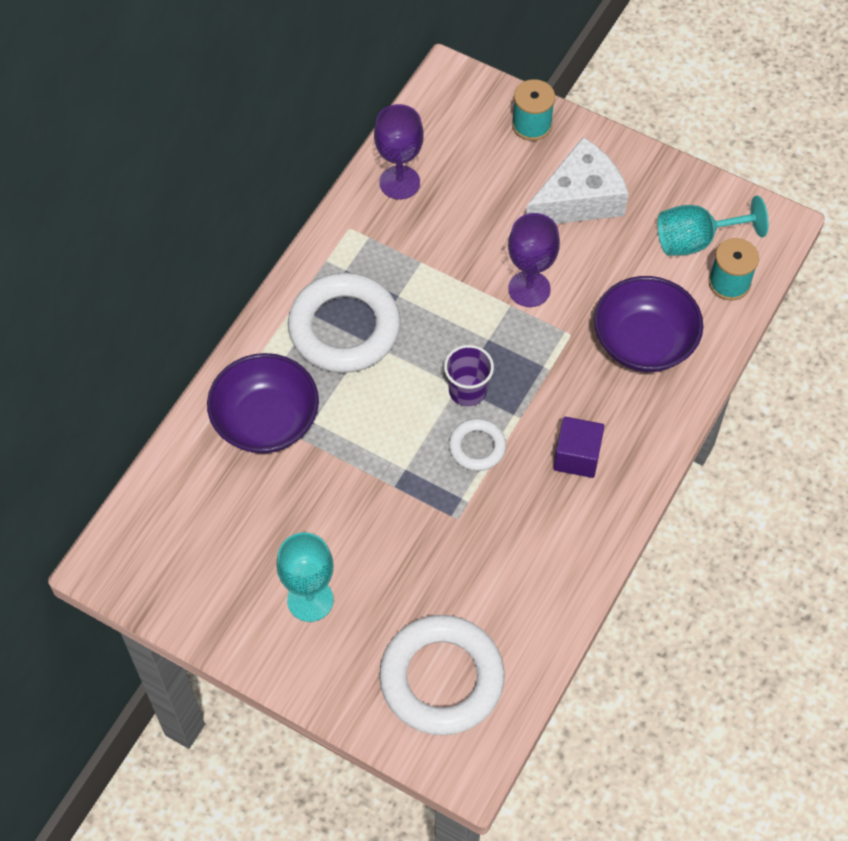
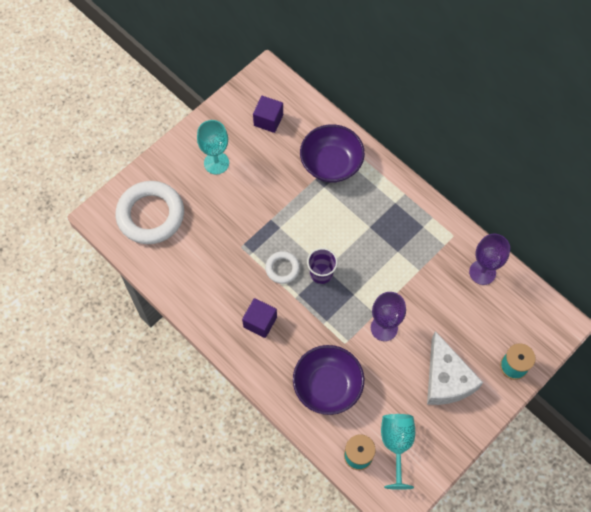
camera: 105 degrees right, 5 degrees up
white ring [288,272,401,373] -> none
none -> purple cube [253,96,283,133]

